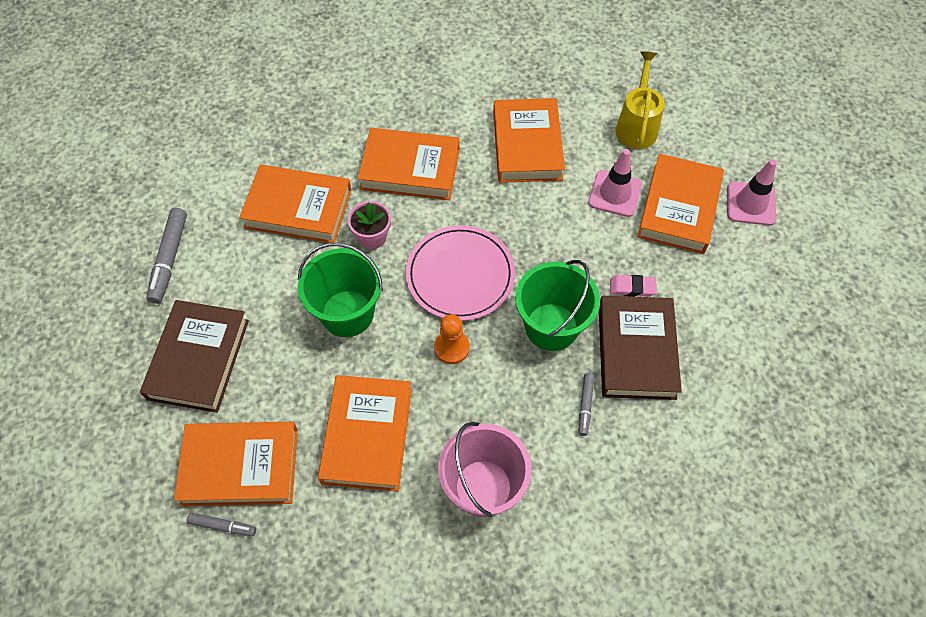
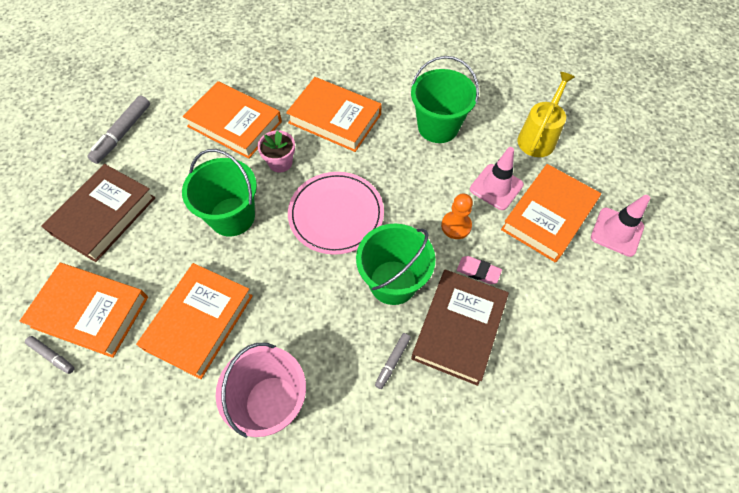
camera: 20 degrees right, 0 degrees up
orange pawn [434,314,470,364] -> orange pawn moved to [441,193,473,239]
orange book [493,98,565,183] -> green bucket [411,56,479,143]

